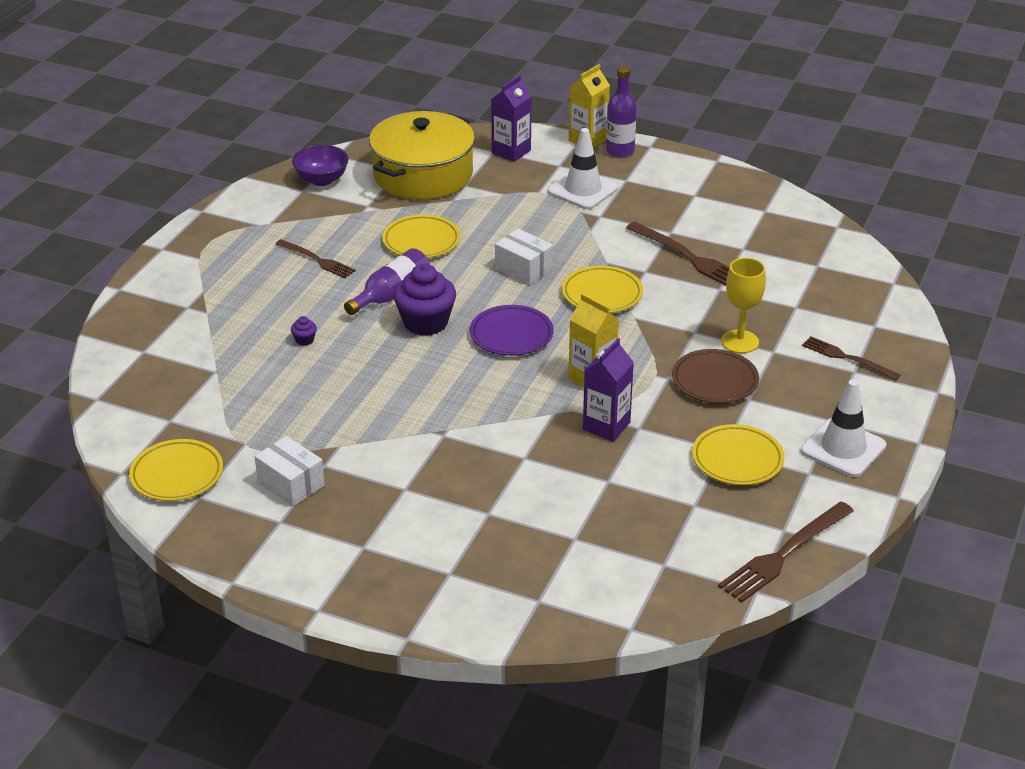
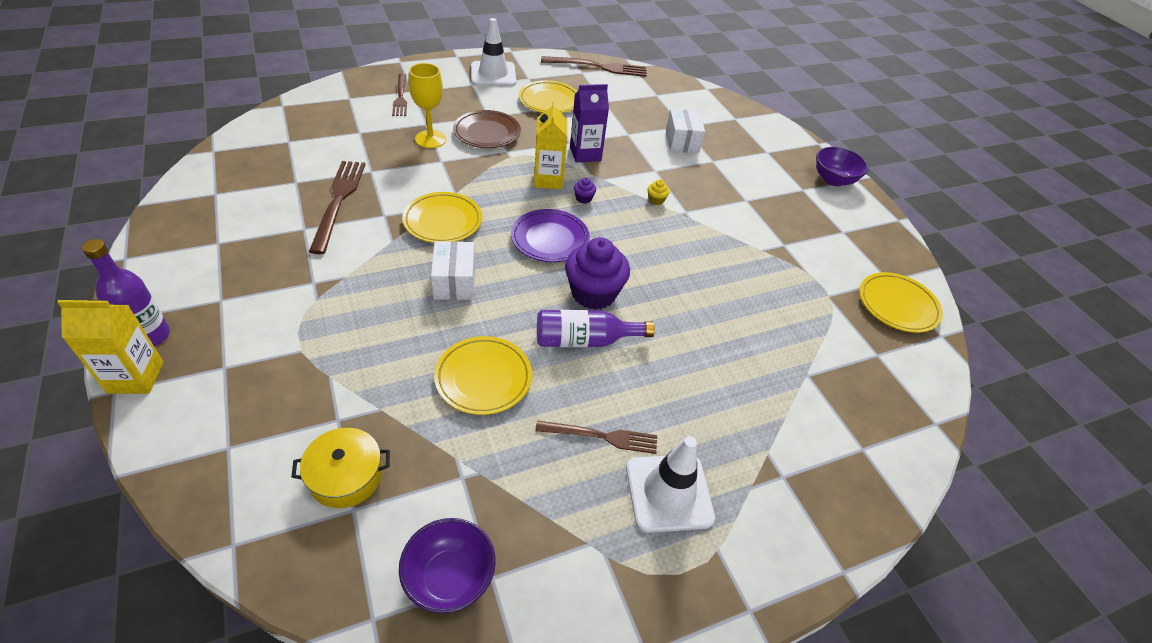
camera: 140 degrees left, 10 degrees up
white box [255,436,325,506] -> white box moved to [666,109,705,153]
brown fork [276,239,356,278] -> brown fork turned 105 degrees clockwise [535,421,657,454]
purple cupcake [291,316,317,346] -> purple cupcake moved to [574,178,596,204]
yellow pot [369,111,475,200] -> yellow pot [291,428,390,508], size x0.48
purple carton [491,75,531,162] -> none
white traffic cone [548,128,618,209] -> white traffic cone moved to [626,436,715,533]
none -> yellow cupcake [647,179,670,205]
none -> purple bowl [816,147,868,186]

